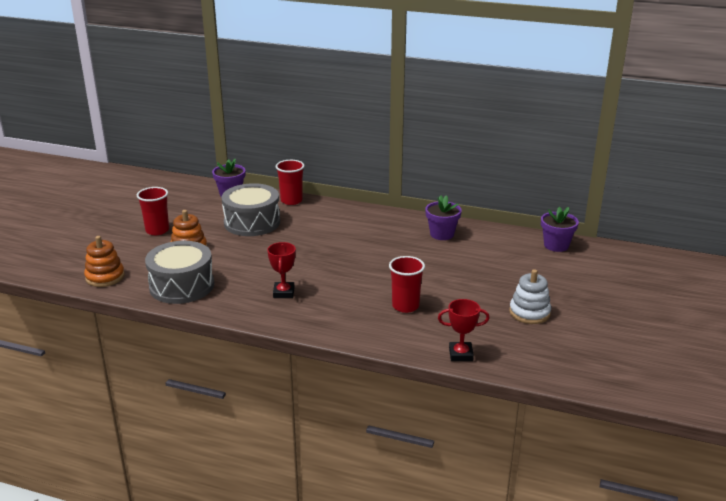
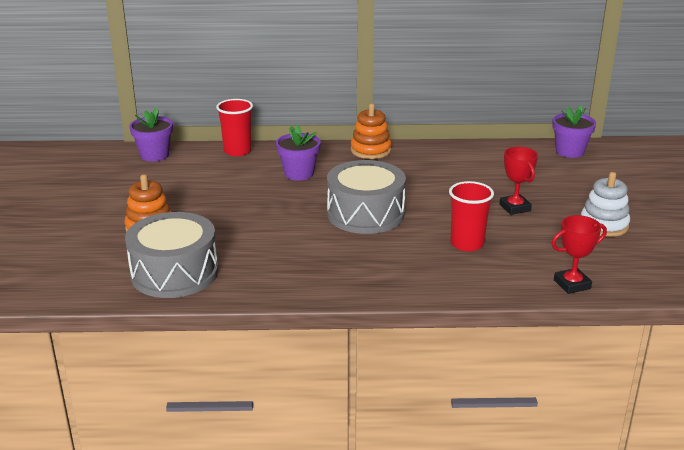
camera: 20 degrees left, 0 degrees up
orange stacking toy [84,236,125,287] -> orange stacking toy moved to [351,103,392,159]
red cup [137,187,169,235] -> none
grey drum [222,183,280,236] -> grey drum moved to [327,160,406,234]
red trophy [267,242,296,298] -> red trophy moved to [499,147,538,215]
purple flower pot [425,195,462,240] -> purple flower pot moved to [276,125,321,181]

